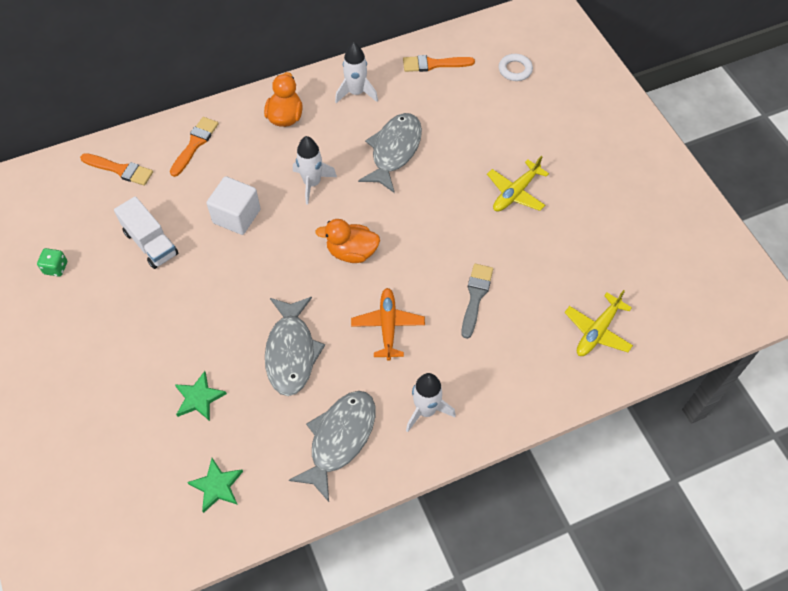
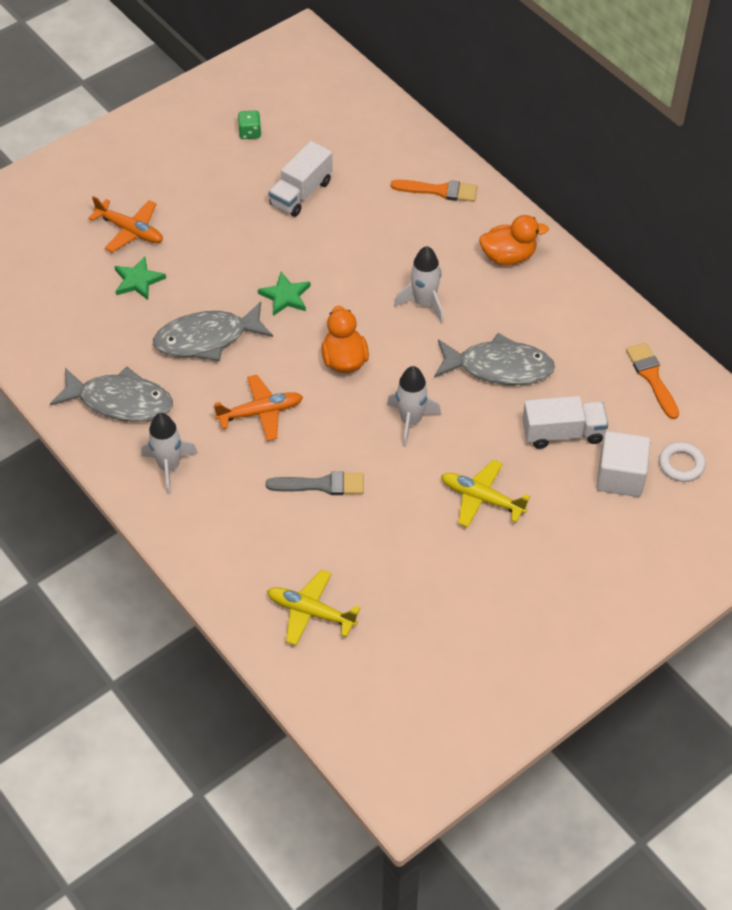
camera: 75 degrees right, 5 degrees down
orange brush [80,153,153,186] -> none
green star [187,458,243,513] -> green star moved to [258,272,311,316]
white cube [207,176,261,235] -> white cube moved to [596,431,651,497]
white rocket [335,42,378,103] -> white rocket moved to [387,366,441,447]
none -> orange plane [88,196,163,253]
none -> white truck [522,396,608,449]

